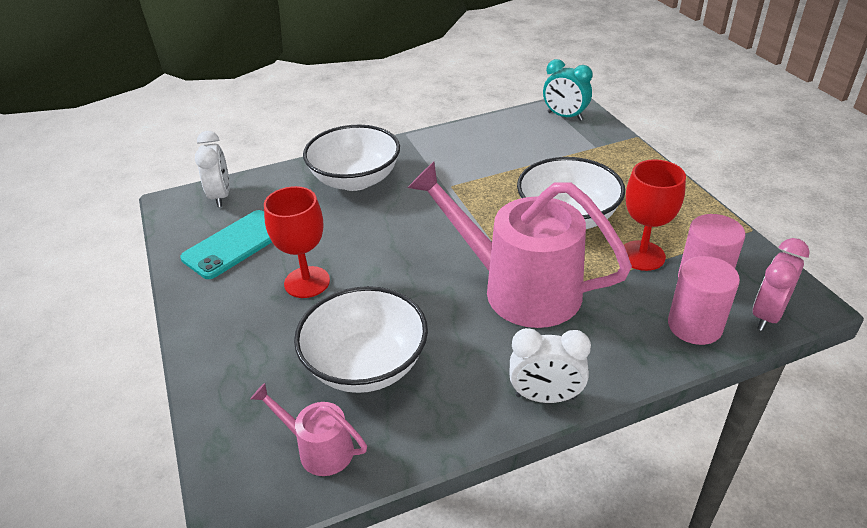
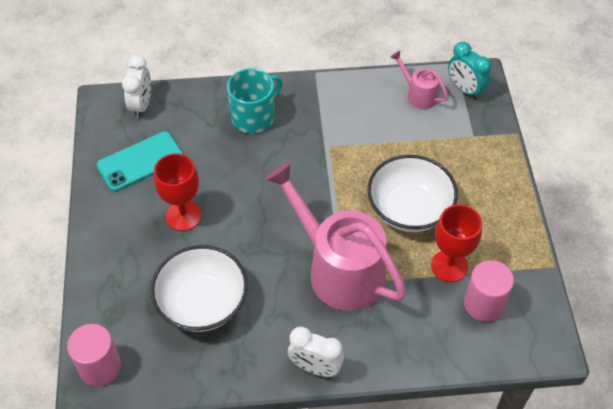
camera: 15 degrees right, 15 degrees up
pink watering can [250,383,367,476] -> pink watering can moved to [390,51,449,109]
white bowl [303,125,400,191] -> turquoise mug [227,68,282,134]
pink cylinder [668,256,740,345] -> pink cylinder moved to [67,324,121,386]
pink clock [753,238,810,331] -> none

